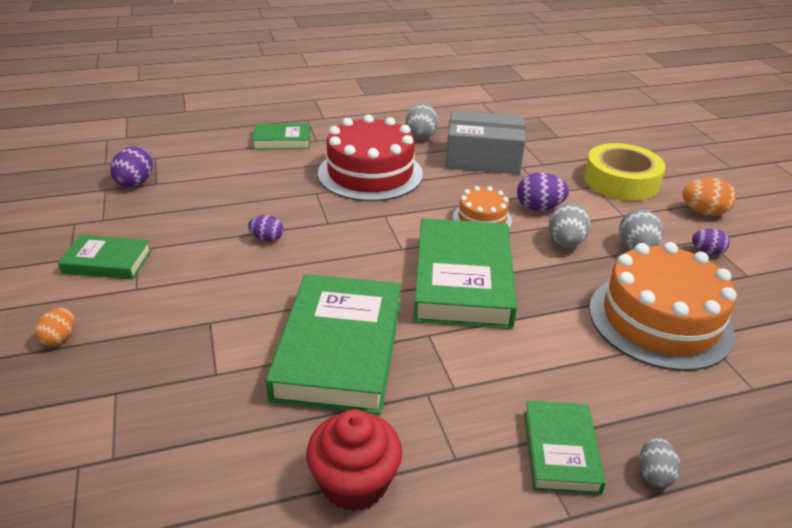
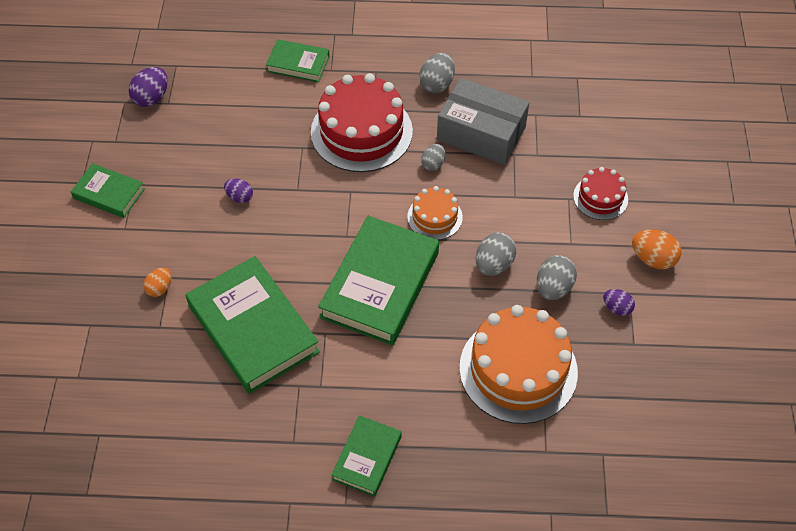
camera: 20 degrees right, 20 degrees up
orange egg [35,308,74,346] -> orange egg moved to [143,268,172,297]
green book [266,274,401,414] -> green book turned 60 degrees counterclockwise [186,256,320,394]
red cupcake [306,409,402,511] -> none
purple egg [517,173,569,211] -> none
yellow tape [584,143,666,201] -> red cake [573,167,628,220]
grey egg [639,437,680,487] -> grey egg moved to [421,144,445,171]

